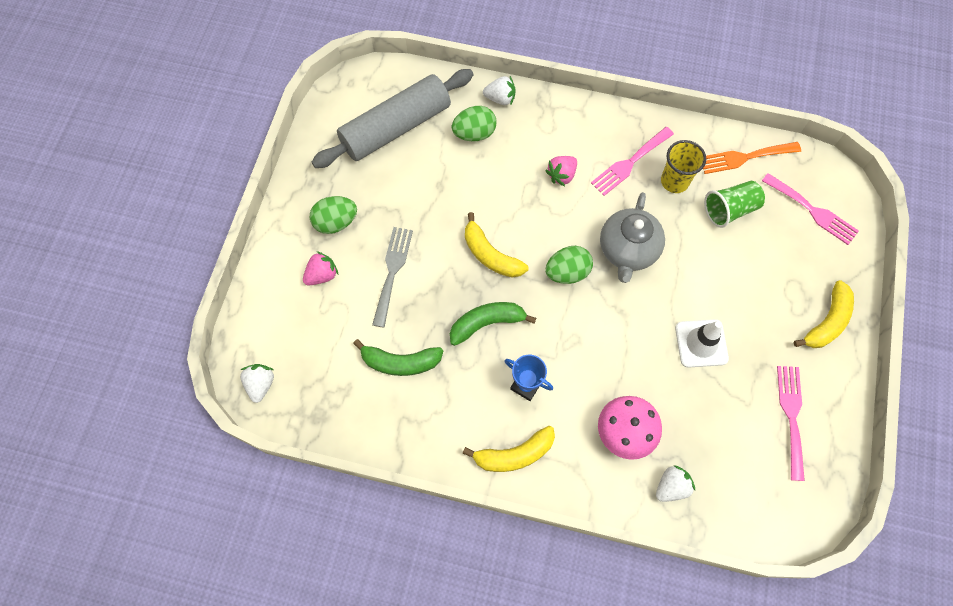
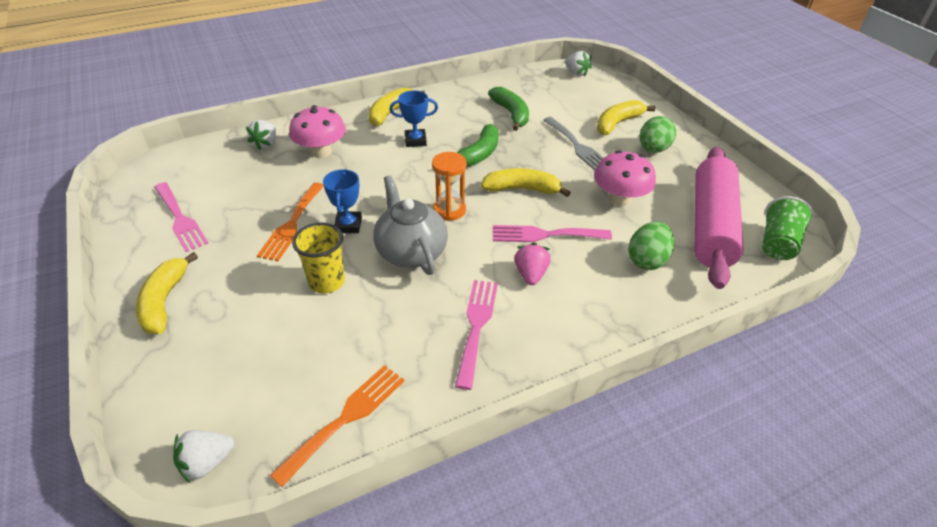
camera: 140 degrees right, 25 degrees down
pink strawberry [303,251,338,285] -> yellow banana [597,100,655,135]
grey rolling pin [312,69,474,168] -> pink rolling pin [694,147,744,289]
green banana [353,339,443,376] -> green banana turned 105 degrees clockwise [488,87,529,131]
white strawberry [483,76,515,106] -> white strawberry moved to [173,430,234,483]
green egg [545,246,593,284] -> orange hourglass [432,152,467,221]
yellow cup [661,140,706,193] -> yellow cup moved to [292,223,345,294]
white traffic cone [675,319,729,368] -> orange fork [257,183,324,261]
green cup [704,181,765,228] -> green cup moved to [762,196,814,260]
pink fork [762,173,859,245] -> pink fork moved to [493,225,612,242]
none -> blue trophy [323,169,362,233]
none -> pink mushroom [594,150,656,207]

